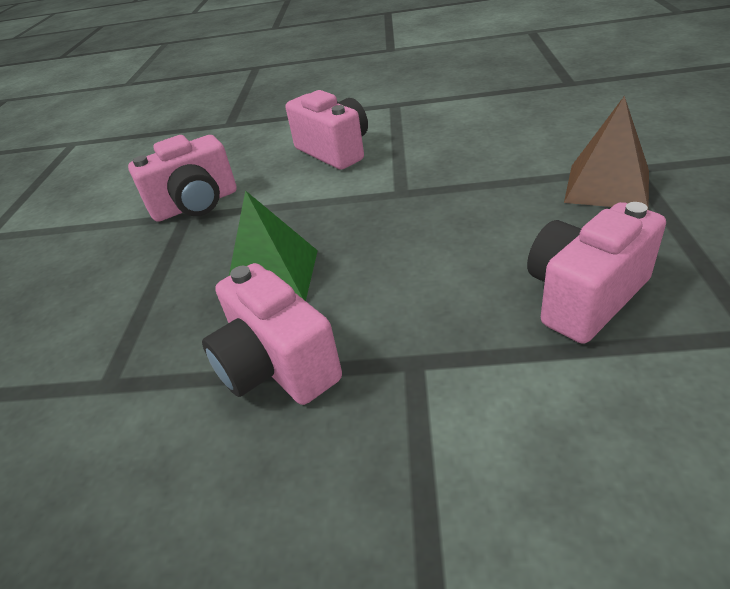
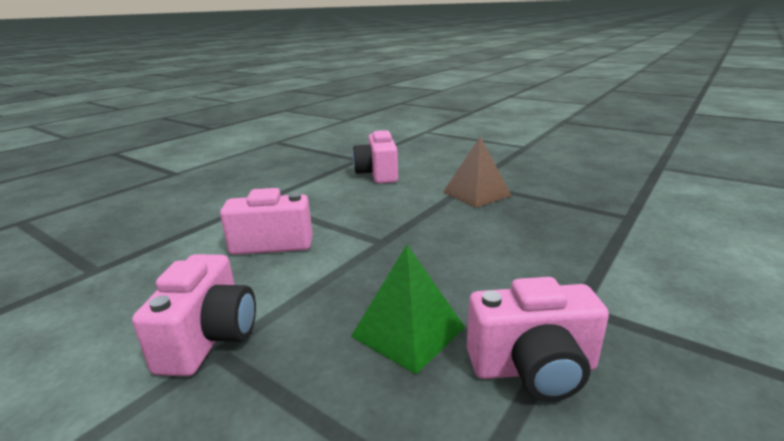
camera: 60 degrees left, 15 degrees down
pink camera [527,202,666,344] -> pink camera moved to [352,130,398,184]

